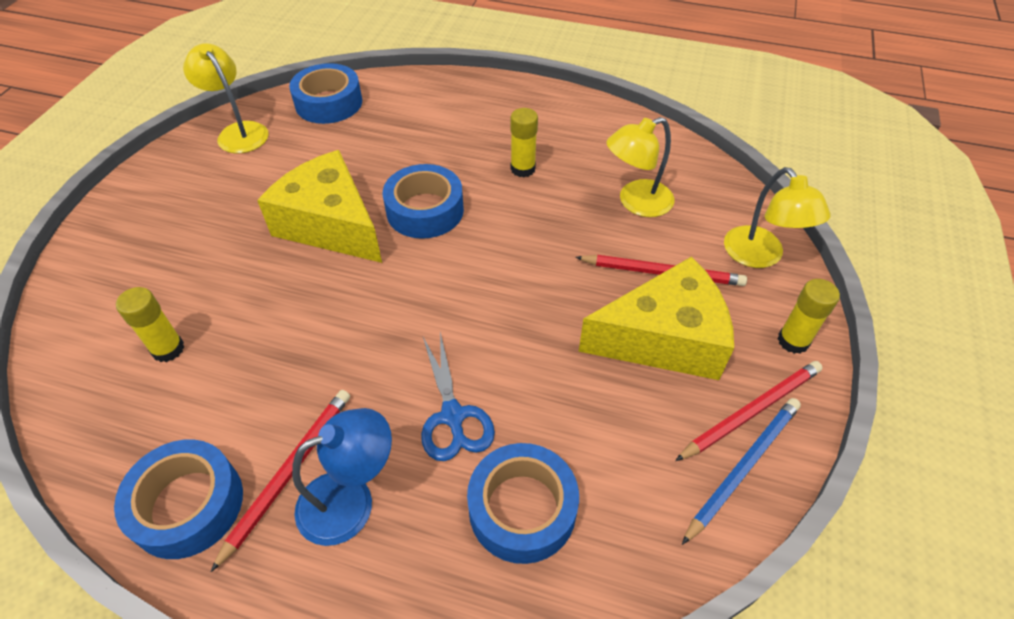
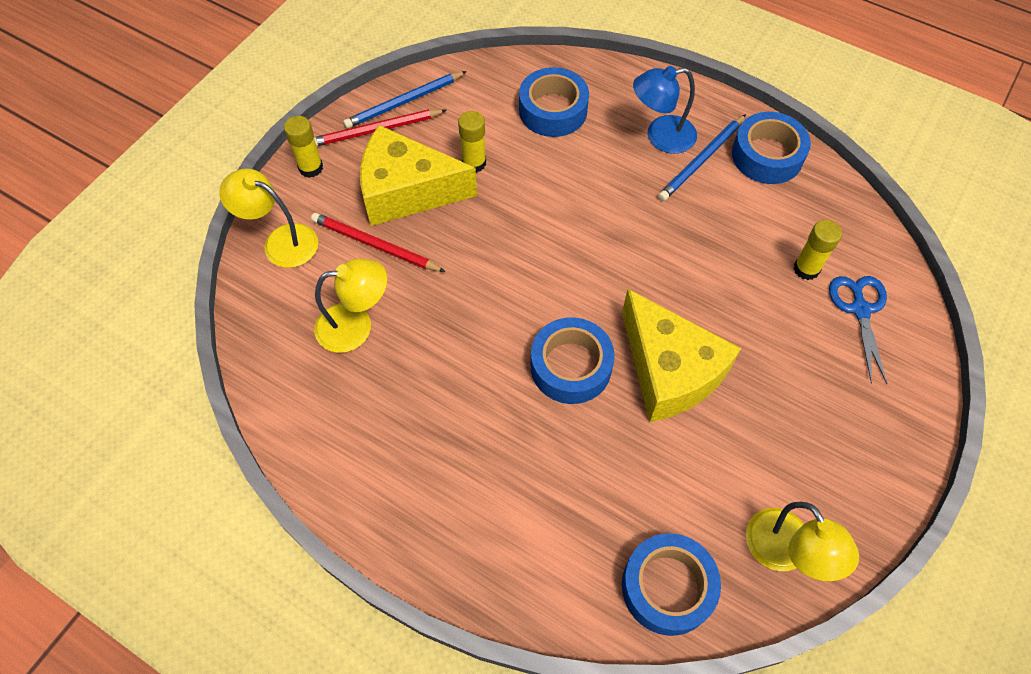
camera: 165 degrees left, 10 degrees up
red pencil [211,390,350,572] -> blue pencil [658,114,746,201]
blue scissors [421,333,495,461] -> blue scissors moved to [829,276,887,384]
yellow glue stick [510,108,538,177] -> yellow glue stick moved to [458,111,486,173]
yellow lamp [724,167,831,268] -> yellow lamp turned 60 degrees counterclockwise [219,168,318,268]

